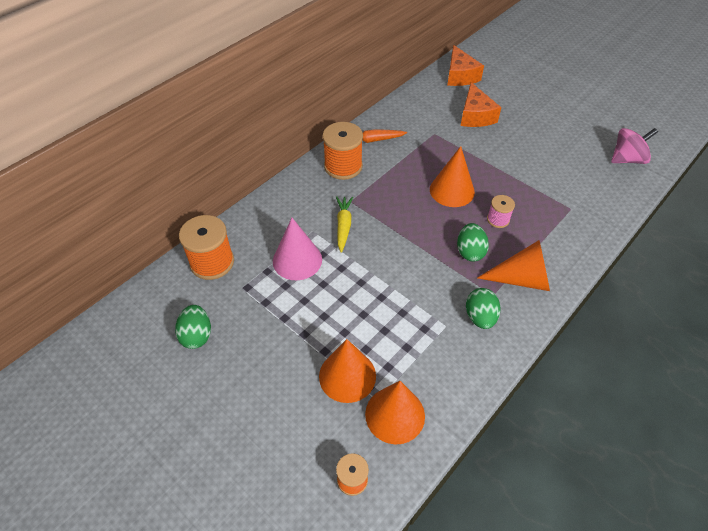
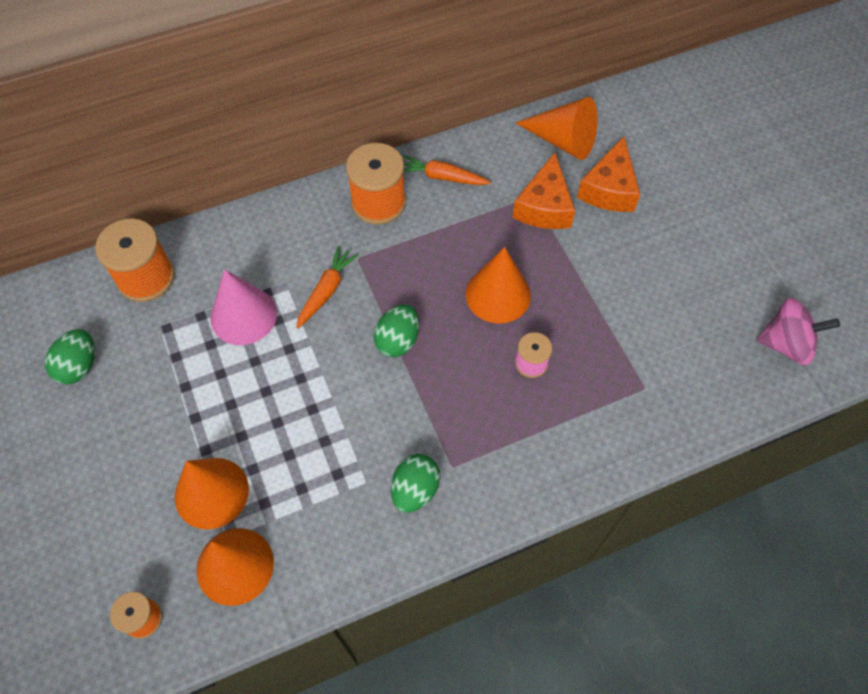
camera: 25 degrees right, 10 degrees up
yellow carrot [336,196,353,253] -> orange carrot [296,246,359,328]
orange cheese [447,45,484,86] -> orange cheese moved to [512,153,575,229]
green egg [457,223,489,261] -> green egg moved to [374,304,419,357]
orange cone [477,240,550,291] -> orange cone moved to [516,97,598,160]

